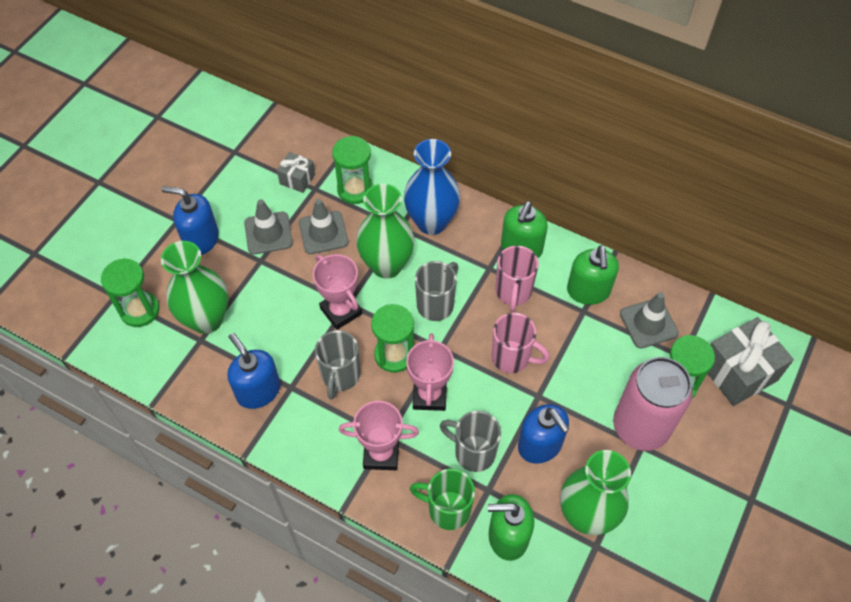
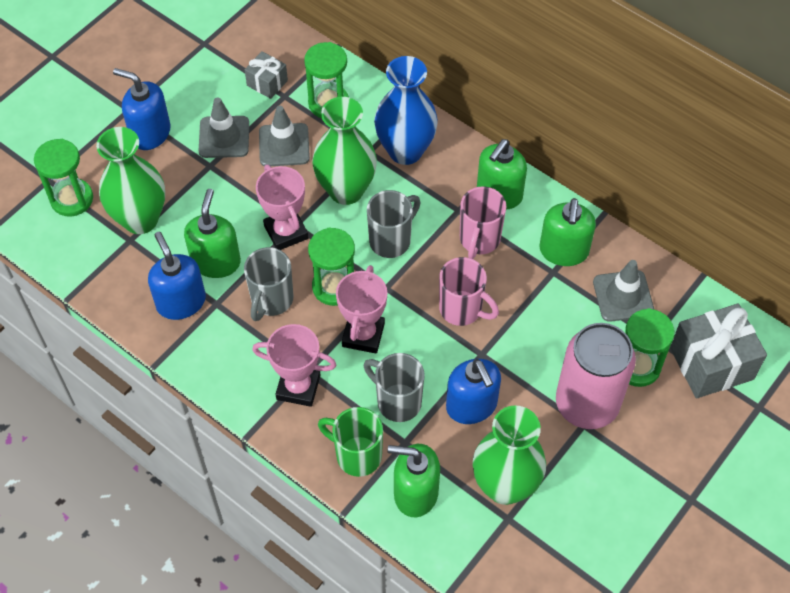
camera: 10 degrees right, 0 degrees up
none -> green soap dispenser [184,189,241,278]

